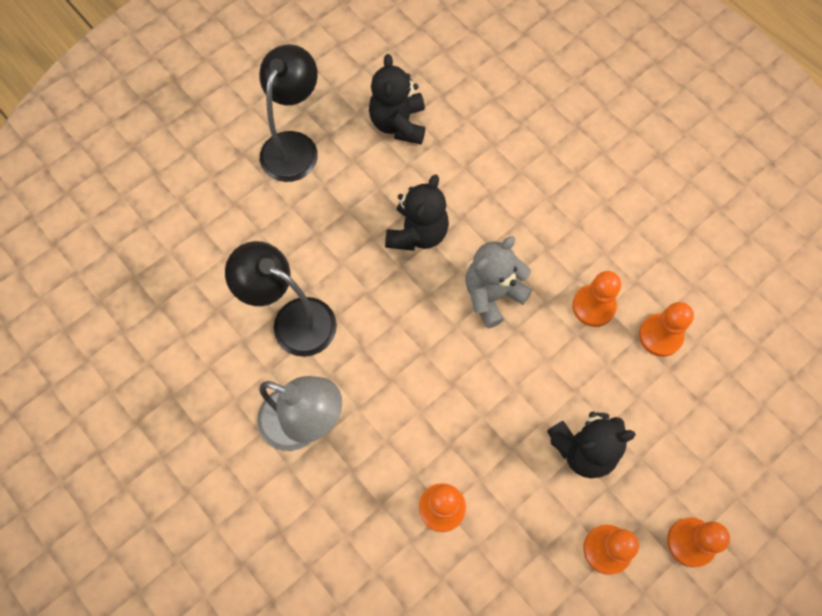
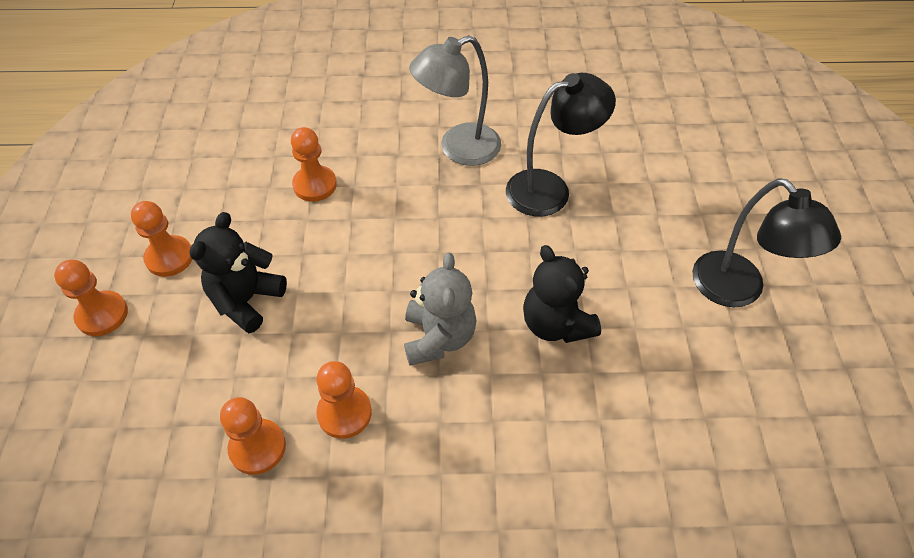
camera: 130 degrees right, 15 degrees down
black teddy bear [369,54,425,144] -> none

